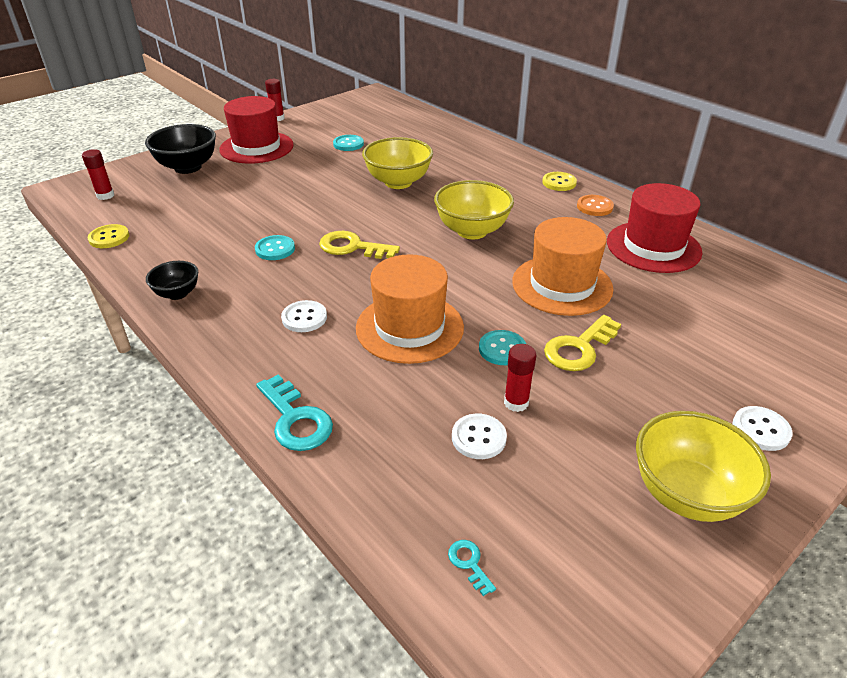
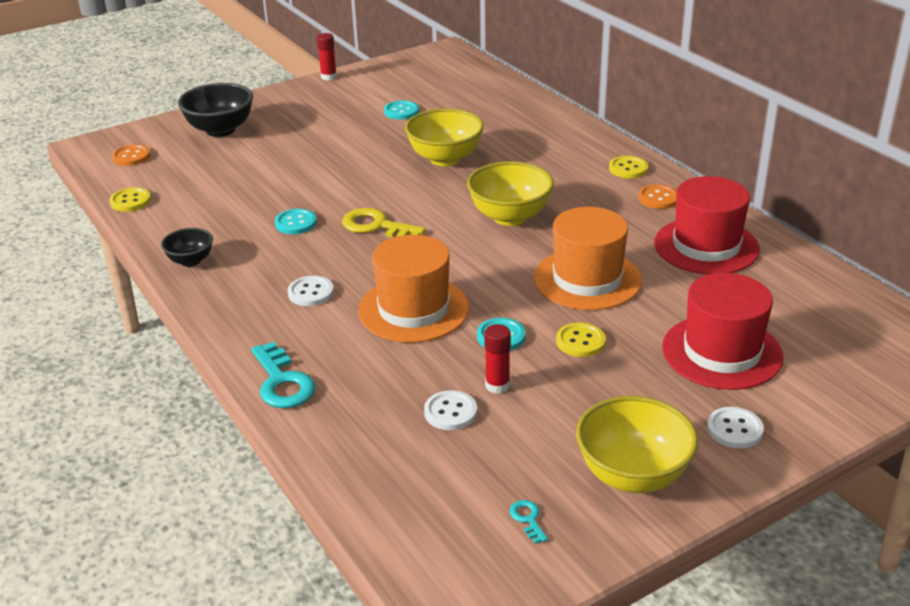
camera: 10 degrees right, 5 degrees down
red glue stick [82,149,114,200] -> orange button [112,144,151,166]
red hat [219,96,294,164] -> red hat moved to [662,273,784,390]
turquoise key [448,540,496,596] -> turquoise key moved to [510,500,548,544]
yellow key [544,315,621,371] -> yellow button [556,323,606,357]

